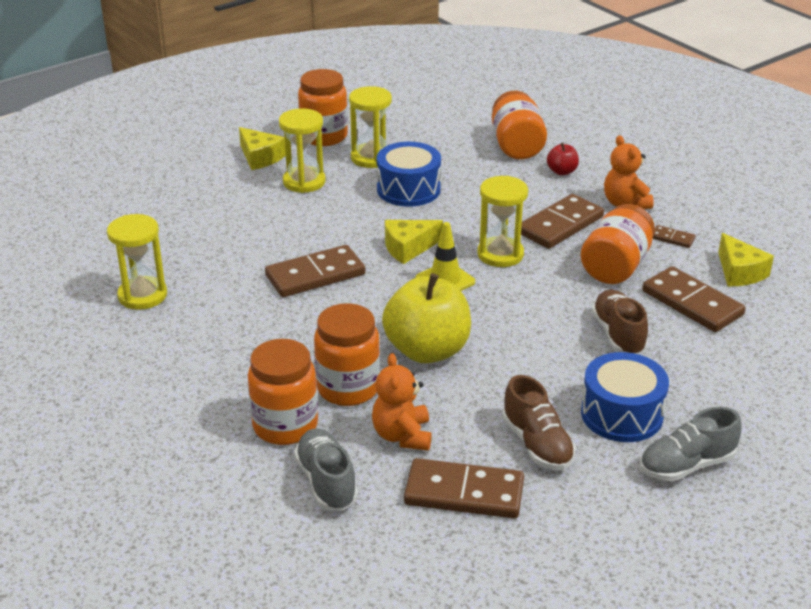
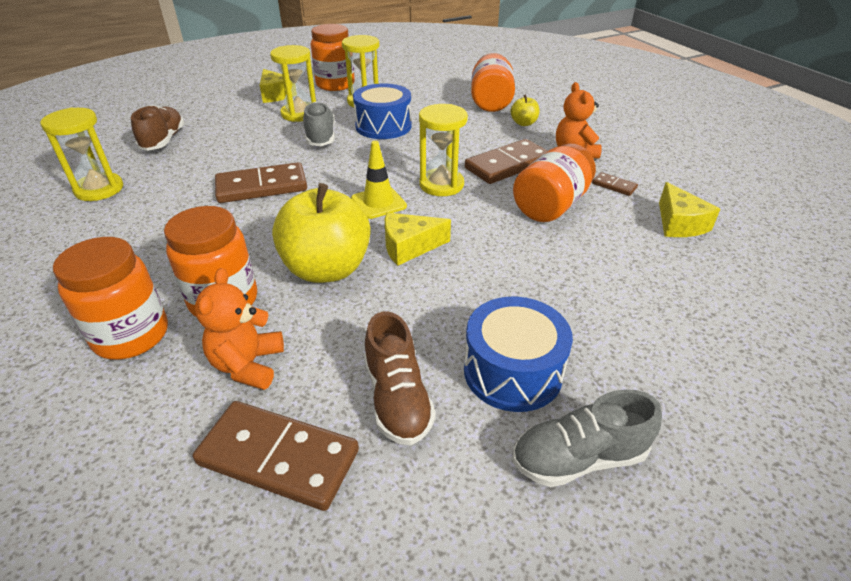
camera: 10 degrees right, 5 degrees up
grey shoe [294,428,358,511] -> grey shoe moved to [303,102,335,146]
yellow cheese [385,220,443,264] -> yellow cheese moved to [385,212,451,266]
red apple [547,142,579,175] -> yellow apple [511,95,539,126]
brown shoe [591,290,648,354] -> brown shoe moved to [131,105,184,151]
brown domino [642,266,746,332] -> none

